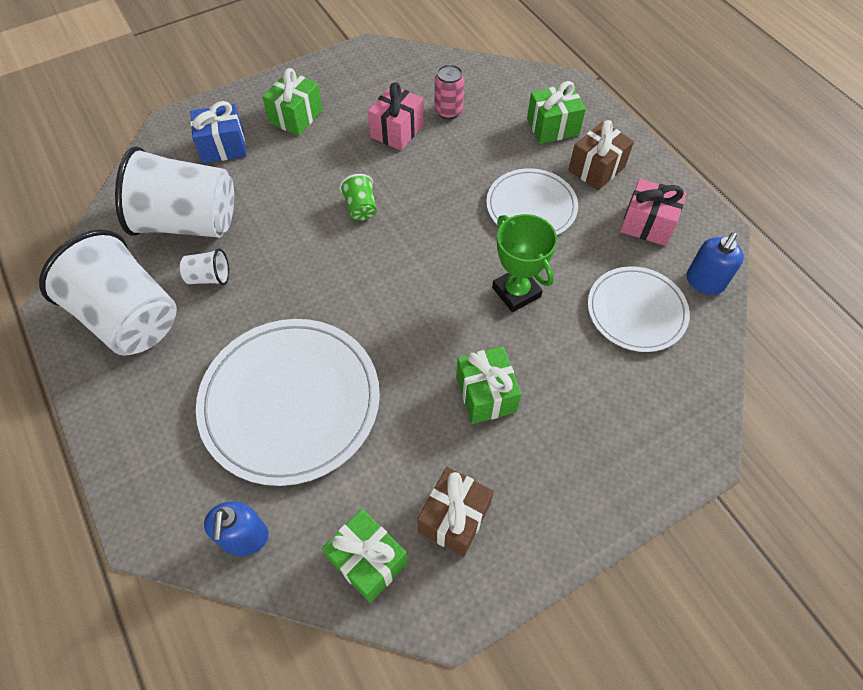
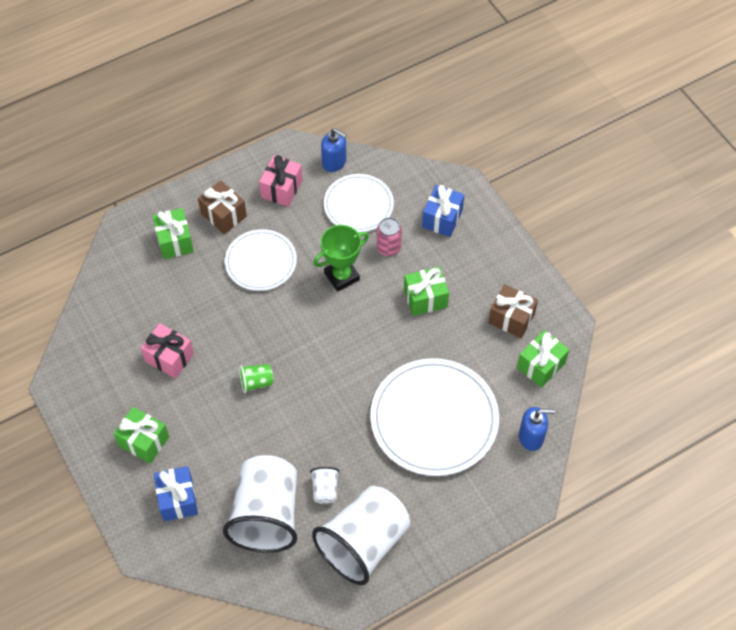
camera: 90 degrees left, 0 degrees up
pink can [435,64,465,120] -> pink can moved to [377,217,402,256]
none -> blue gift [422,185,464,237]

